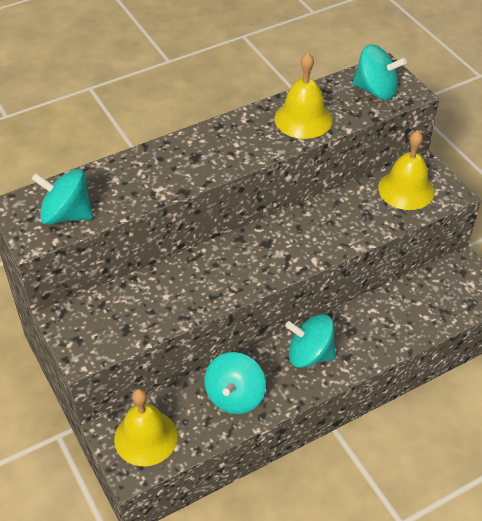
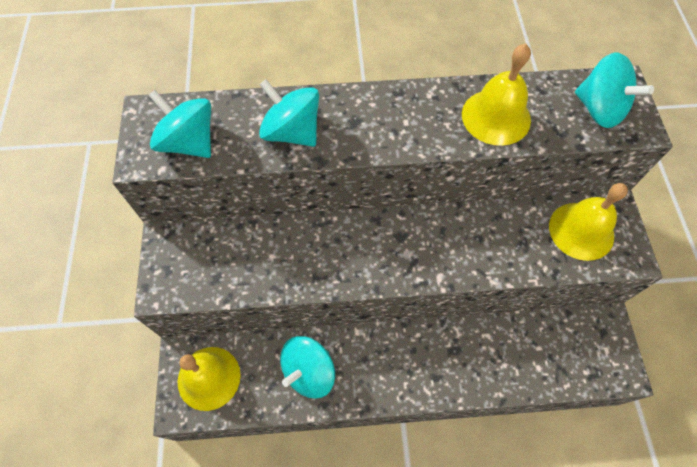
camera: 25 degrees right, 15 degrees up
turquoise spinning top [285,314,336,368] -> turquoise spinning top moved to [259,80,319,147]

